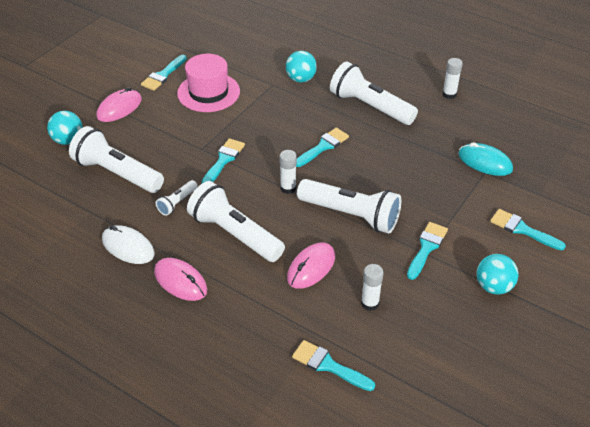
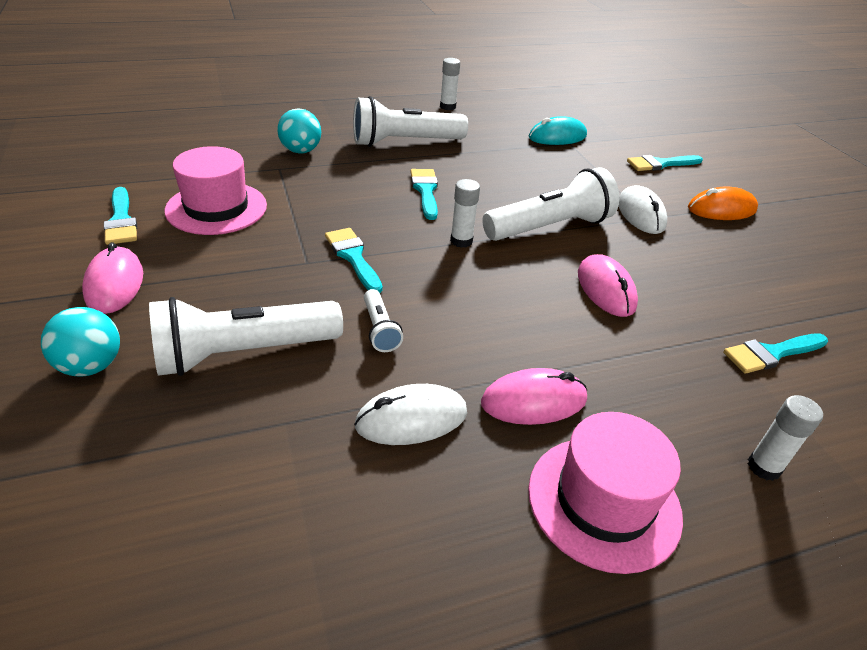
camera: 55 degrees left, 5 degrees down
white flashlight [187,181,285,262] -> none
white glue stick [361,264,383,311] -> white glue stick moved to [748,395,823,481]
turquoise brush [407,222,448,280] -> white mouse [619,185,667,234]
turquoise ball [477,254,518,295] -> orange mouse [688,187,758,220]
none -> pink hat [528,412,683,574]

